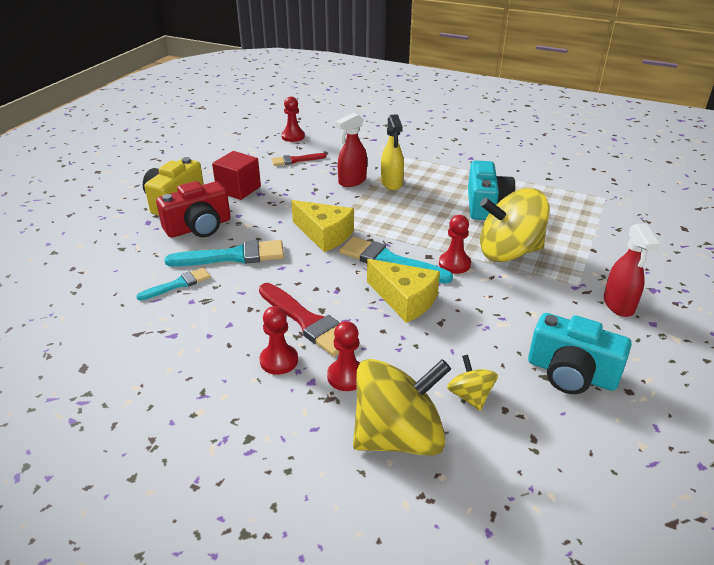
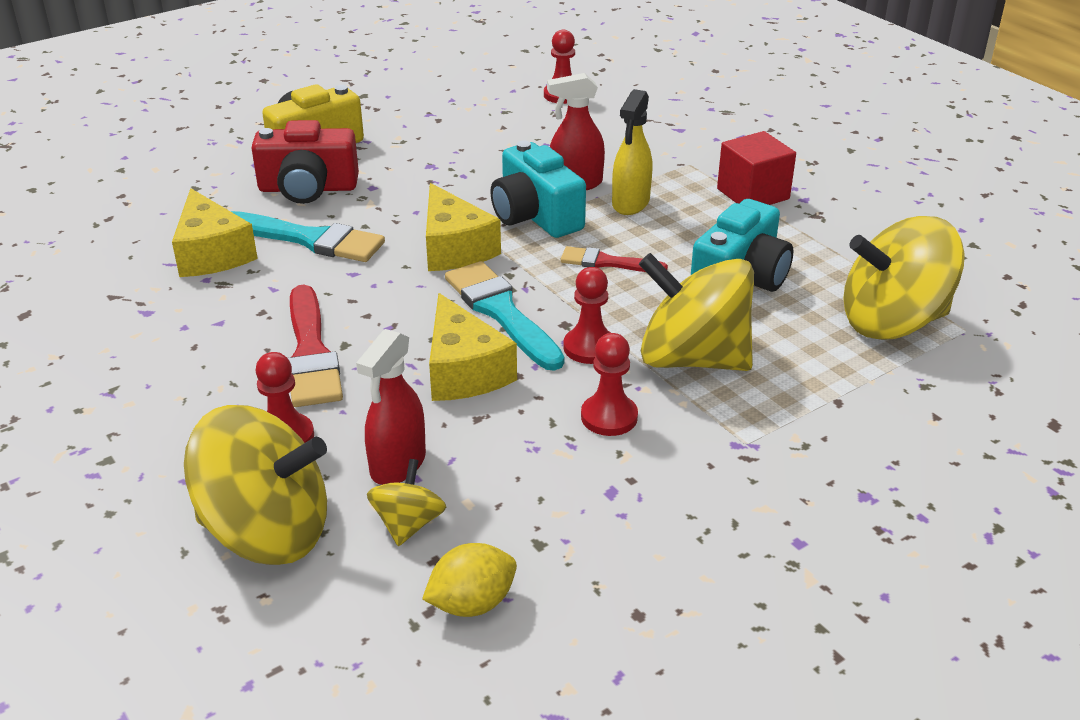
camera: 30 degrees right, 0 degrees up
turquoise brush [136,267,211,301] -> yellow cheese [172,188,258,277]
red cube [212,151,261,200] -> red cube moved to [717,131,796,205]
red pawn [260,306,298,375] -> red pawn moved to [581,333,638,436]
red brush [271,153,326,166] -> red brush moved to [560,246,668,272]
turquoise camera [528,313,632,394] -> turquoise camera moved to [490,141,586,238]
red spray bottle [604,223,660,317] -> red spray bottle moved to [356,329,426,485]
none -> yellow lemon [422,543,517,617]
none -> yellow spinning top [843,216,965,340]

